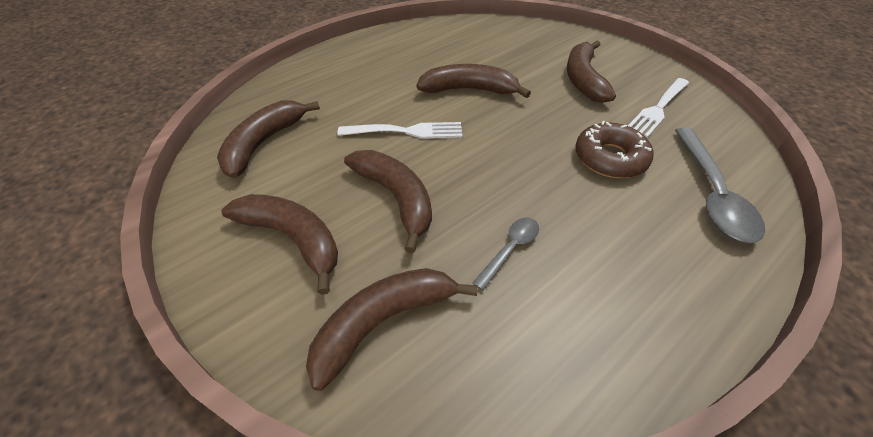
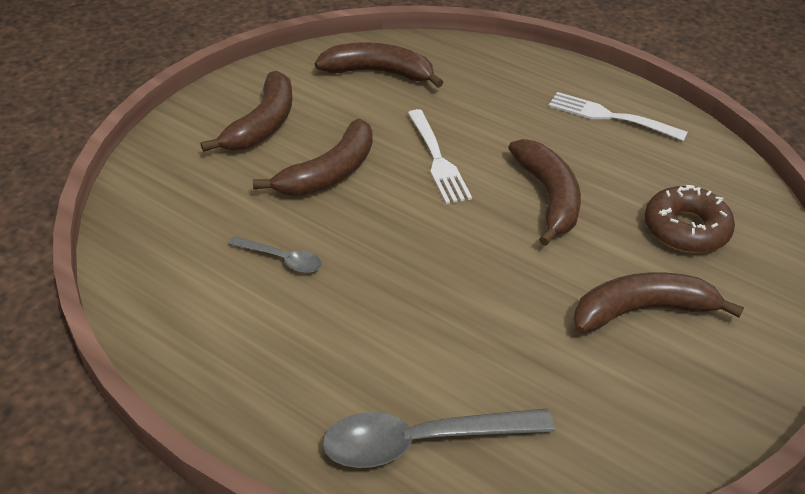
camera: 75 degrees right, 5 degrees down
brown banana [306,268,478,391] -> none
brown donut [575,121,654,178] -> brown donut moved to [645,185,735,253]
white fork [628,78,689,138] -> white fork moved to [549,92,688,141]

